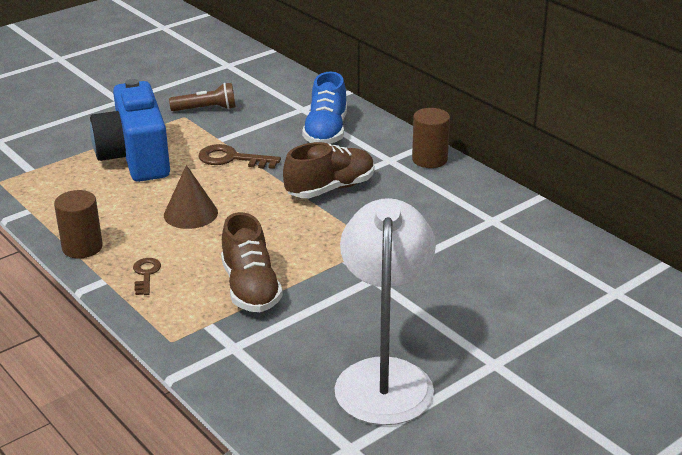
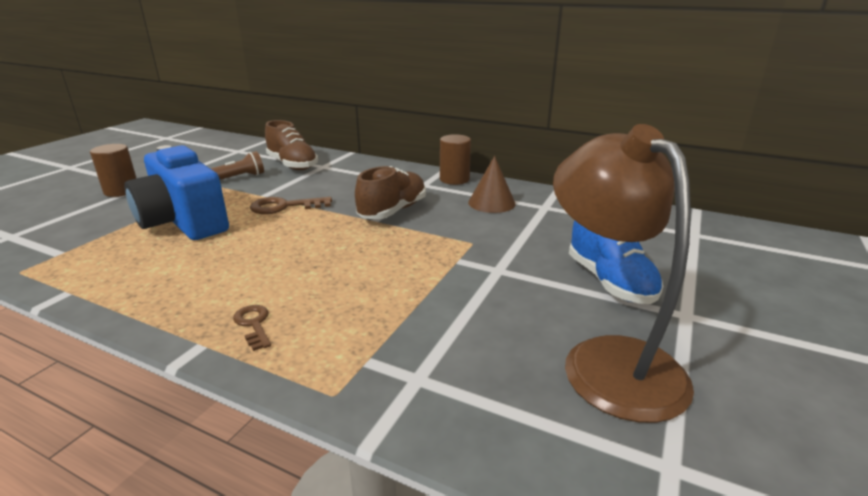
camera: 25 degrees left, 5 degrees down
brown cylinder [54,190,103,258] -> brown cylinder moved to [90,144,137,197]
brown cone [164,165,218,229] -> brown cone moved to [468,156,516,213]
brown shoe [221,212,283,312] -> brown shoe moved to [265,120,318,170]
blue shoe [302,72,347,144] -> blue shoe moved to [569,220,663,304]
white lamp [334,198,436,425] -> brown lamp [553,124,694,423]

